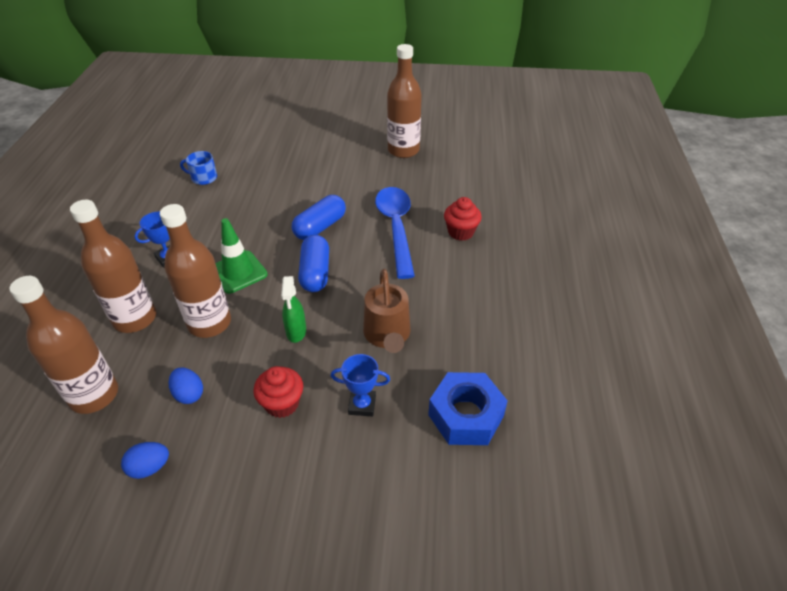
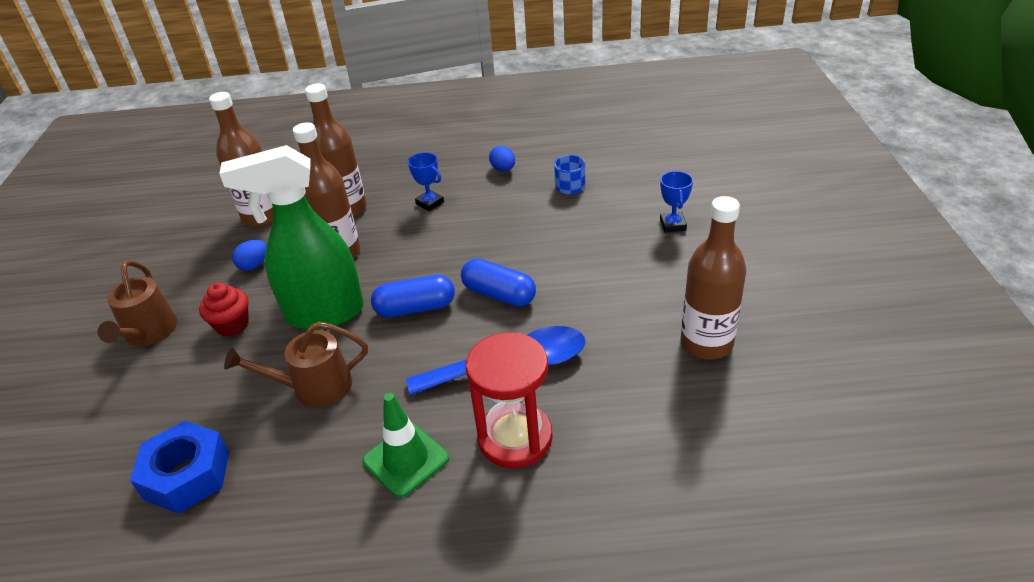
camera: 85 degrees right, 5 degrees down
blue egg [121,442,169,479] -> blue egg moved to [489,146,515,171]
green traffic cone [215,218,268,294] -> green traffic cone moved to [363,393,449,498]
green spray bottle [281,276,306,343] -> green spray bottle [219,145,364,330], size x2.35
blue trophy [331,354,390,417] -> blue trophy moved to [660,171,693,233]
red cupcake [444,197,482,241] -> red hourglass [466,332,553,468]
none -> brown watering can [98,260,177,346]

